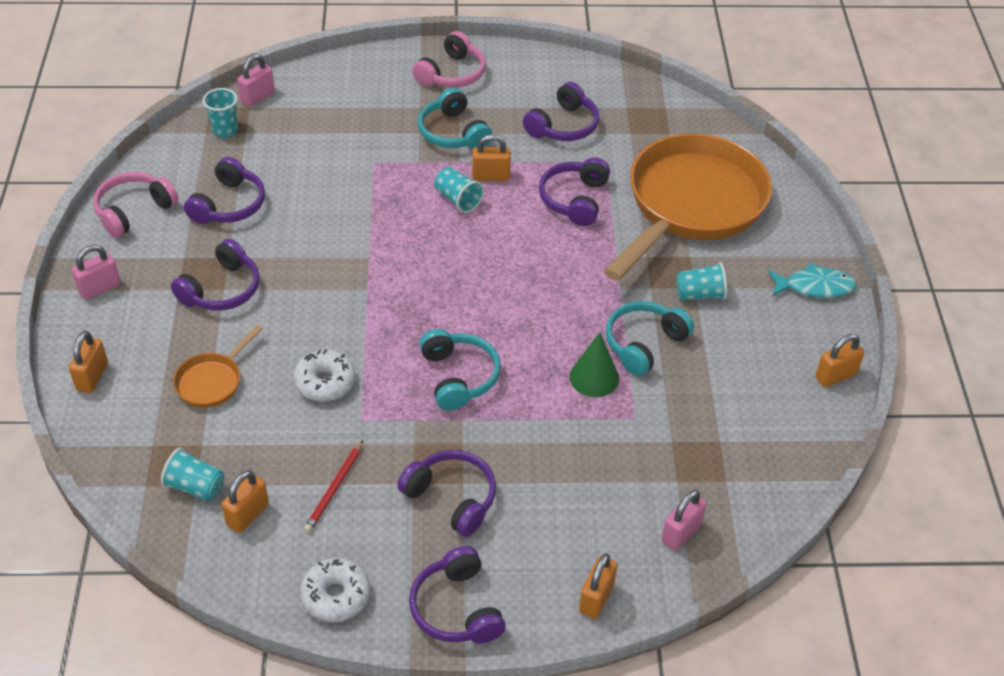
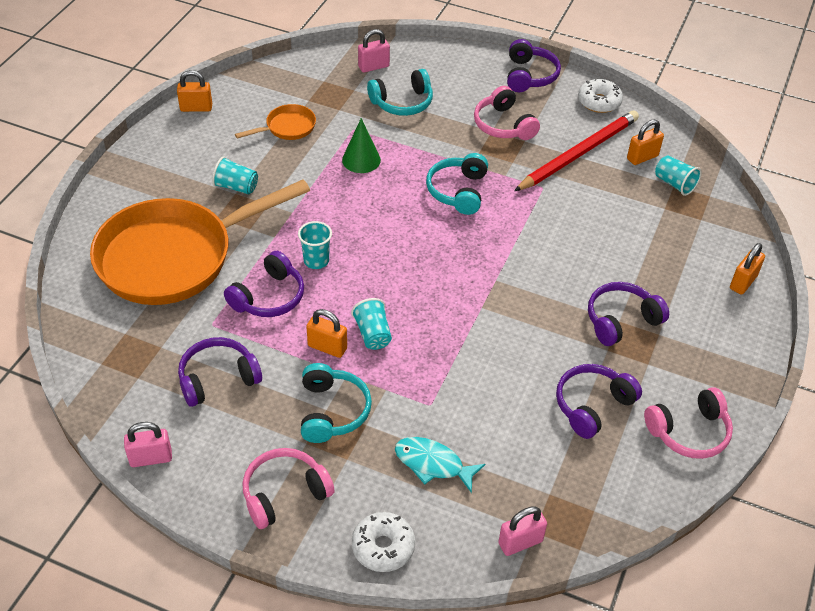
camera: 155 degrees left, 0 degrees up
pink padlock [72,245,121,300] -> pink padlock moved to [124,422,172,467]
orange pan [173,325,263,408] -> orange pan moved to [235,104,316,140]
turquoise cup [203,88,238,138] -> turquoise cup moved to [298,221,332,269]
white donut [293,349,355,402] -> white donut moved to [352,512,415,572]
red pencil [304,440,363,533] -> red pencil [514,110,639,191], size x2.07
purple headphones [397,450,496,537] -> pink headphones [474,86,540,140]
orange padlock [579,553,618,619] -> none
turquoise headphones [606,301,694,376] -> turquoise headphones moved to [367,69,433,116]
turquoise fish [768,263,857,298] -> turquoise fish moved to [395,437,485,493]

